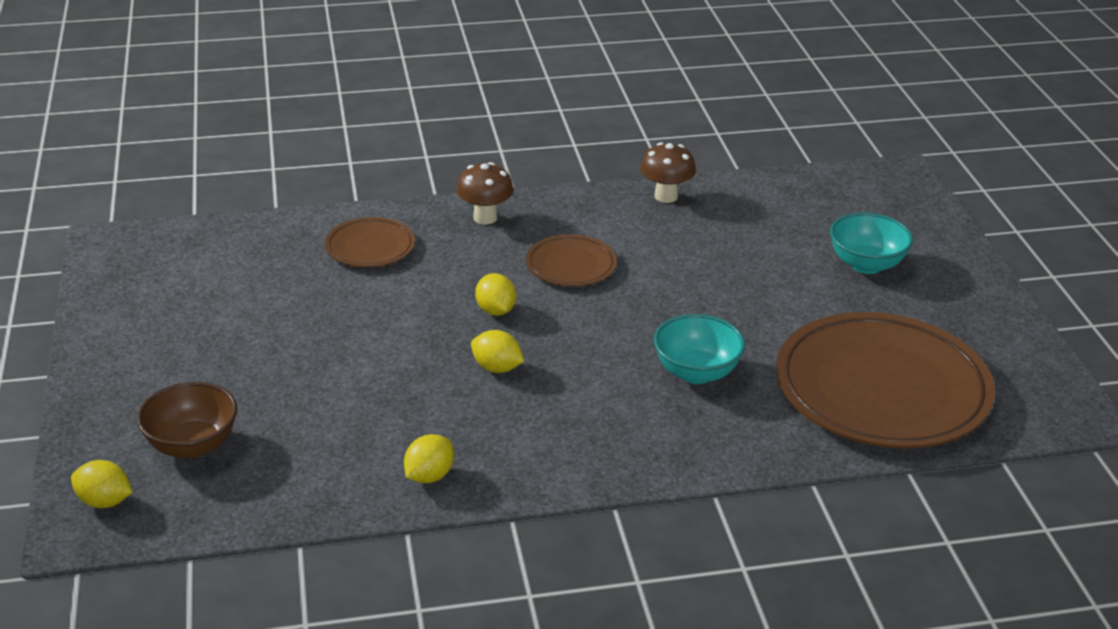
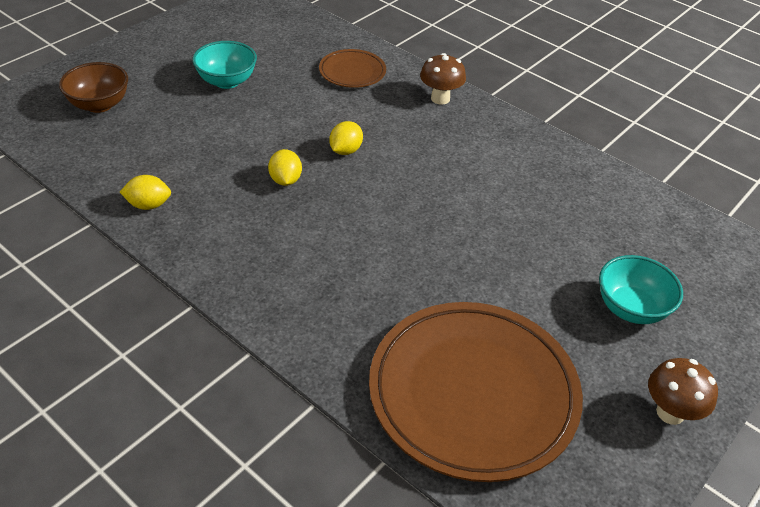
camera: 50 degrees right, 10 degrees up
yellow lemon [71,460,133,508] -> none
brown plate [526,235,617,286] -> none
brown mushroom [640,142,696,203] -> brown mushroom moved to [648,358,718,425]
turquoise bowl [654,314,745,384] -> turquoise bowl moved to [192,41,257,89]

